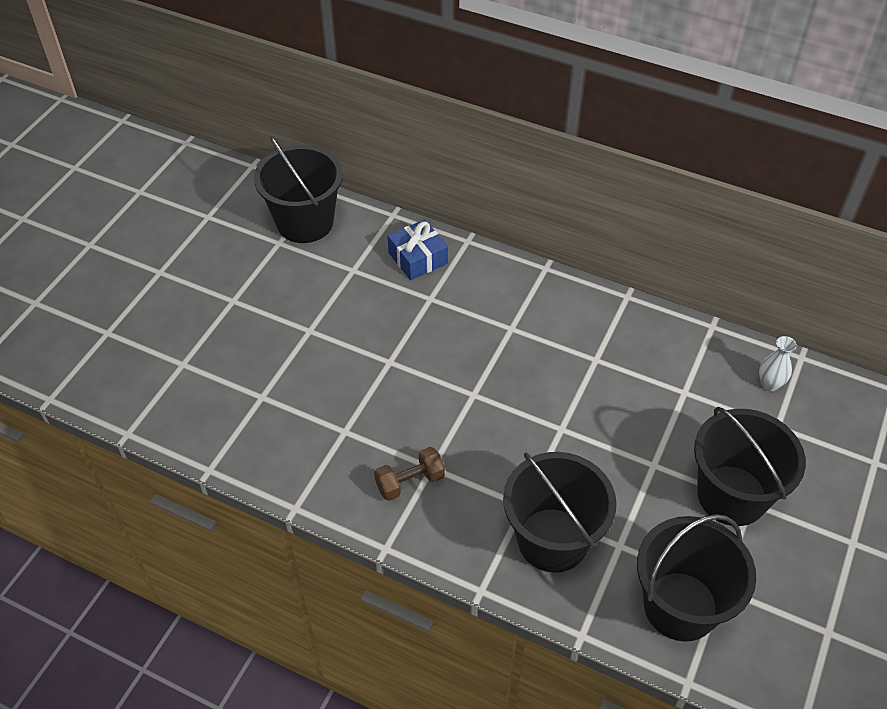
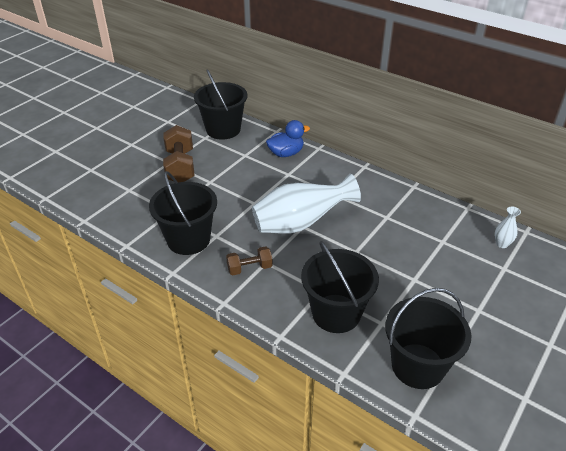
camera: 10 degrees right, 10 degrees down
blue gift [388,219,448,280] -> blue duck [266,120,310,157]
black bucket [694,407,806,526] -> black bucket moved to [149,171,217,255]
none -> brown dumbbell [163,125,194,182]
none -> white vase [252,174,361,234]

